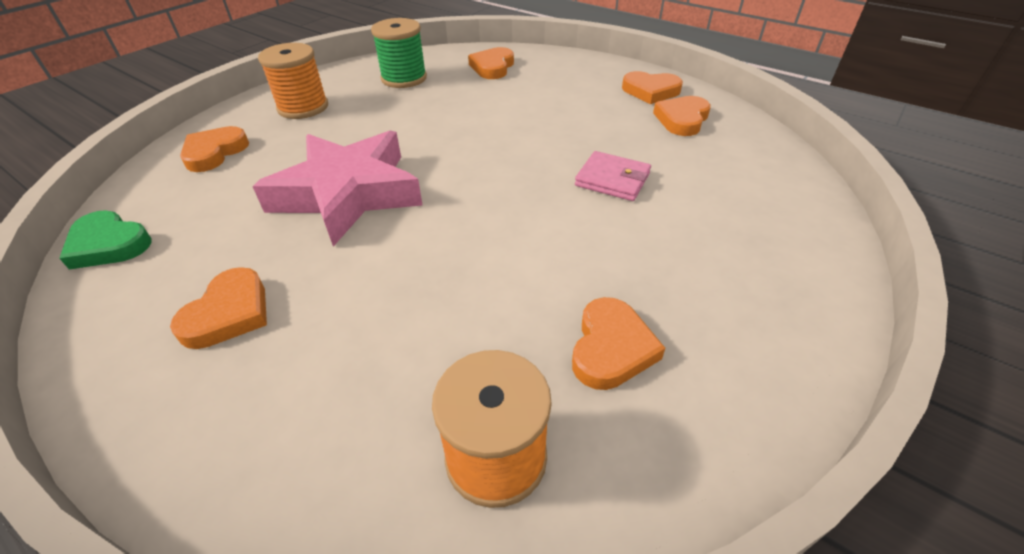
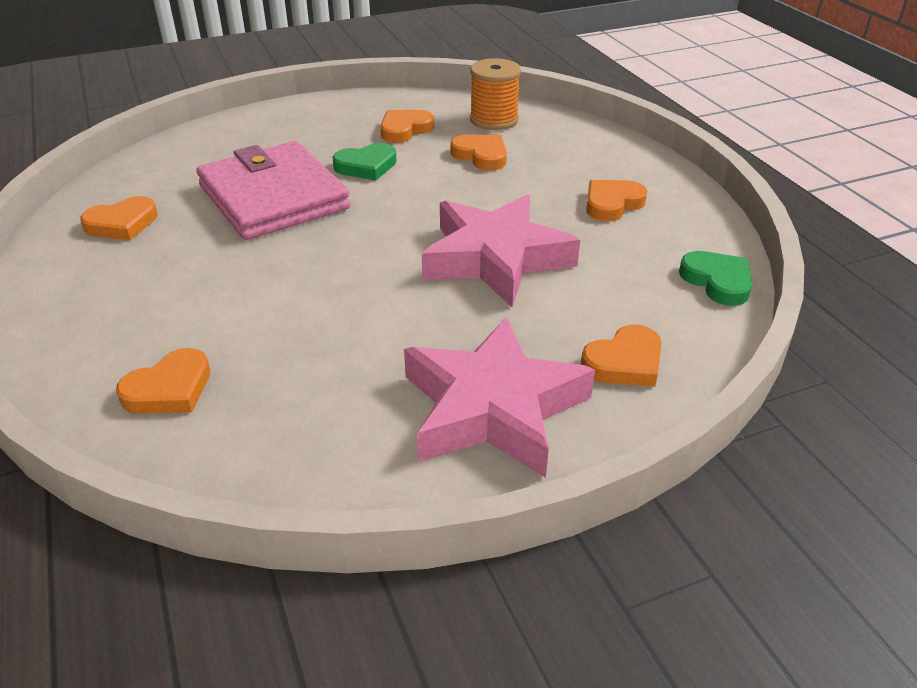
camera: 150 degrees left, 5 degrees down
orange spool [258,43,328,119] -> pink star [404,317,595,478]
green spool [371,18,427,88] -> none
pink wallet [575,151,651,201] -> pink wallet [196,141,350,240], size x2.20
orange heart [622,71,683,104] -> orange heart moved to [450,134,507,171]
none -> green heart [333,143,397,180]

